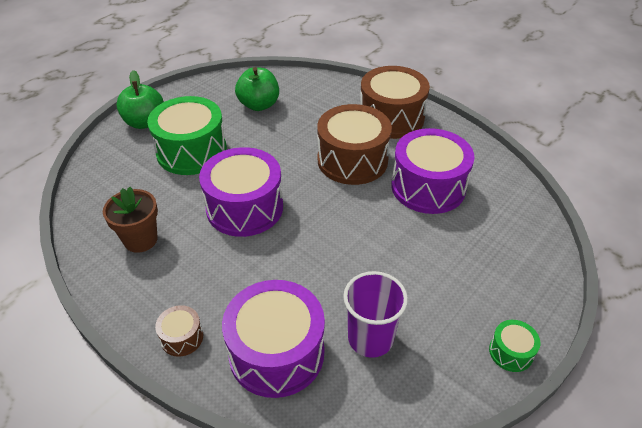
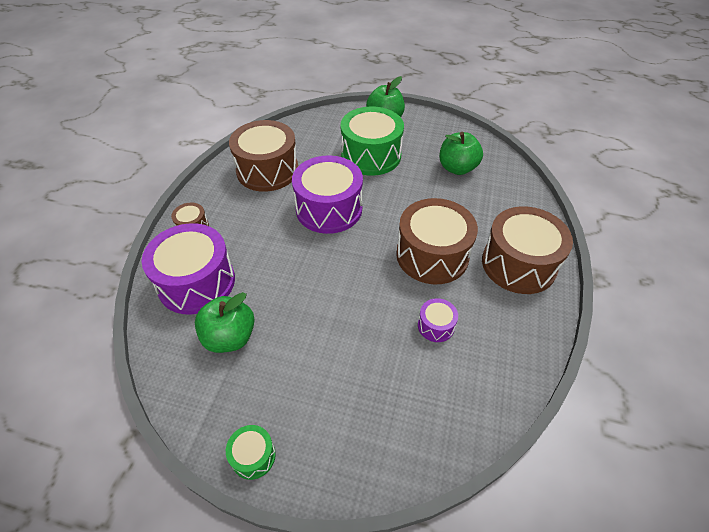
camera: 65 degrees right, 5 degrees up
brown flower pot [103,187,158,253] -> brown drum [229,120,298,192]
purple cup [343,271,408,358] -> green apple [195,292,255,353]
purple drum [391,128,475,214] -> purple drum [418,298,458,342], size x0.45

